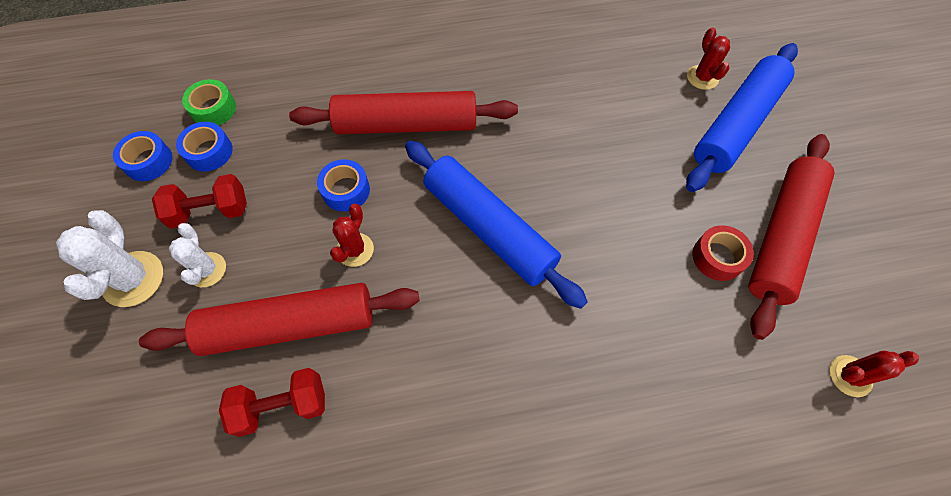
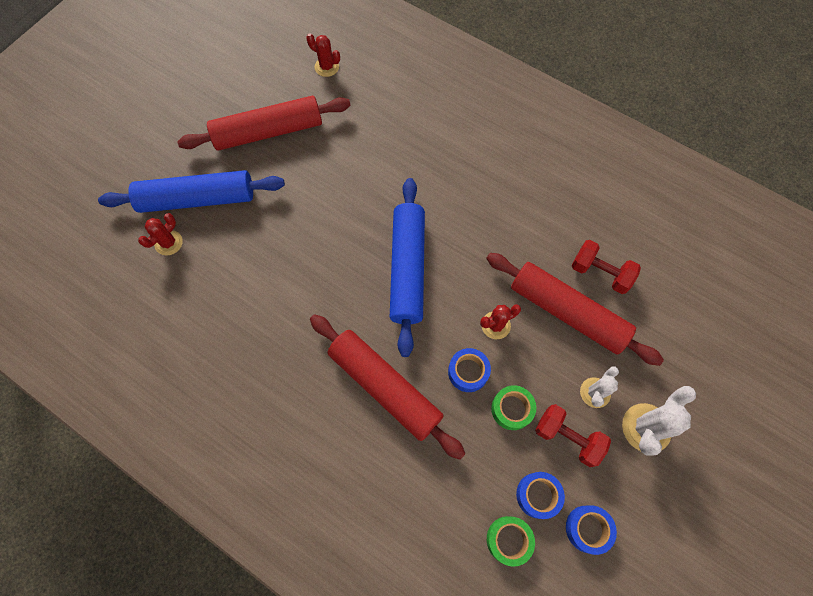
camera: 135 degrees left, 5 degrees up
red tape [692,225,754,281] -> none
none -> green tape [491,385,536,430]

